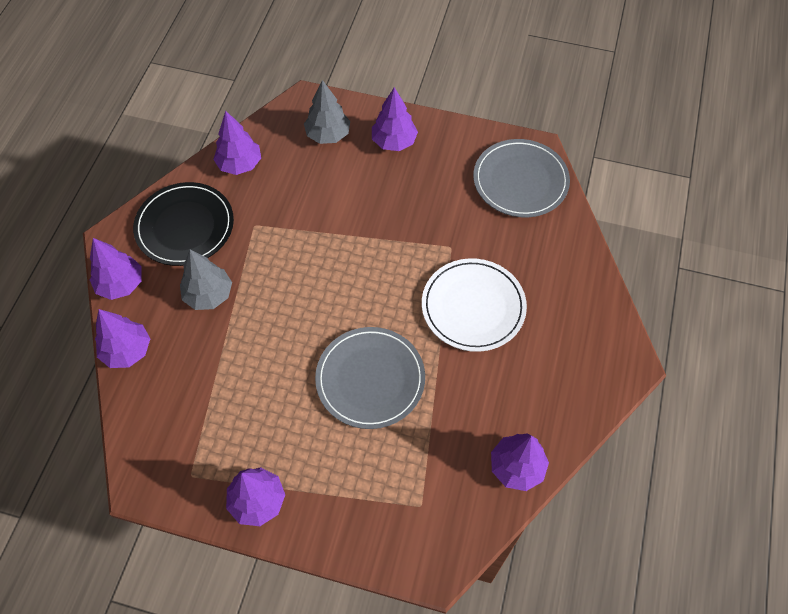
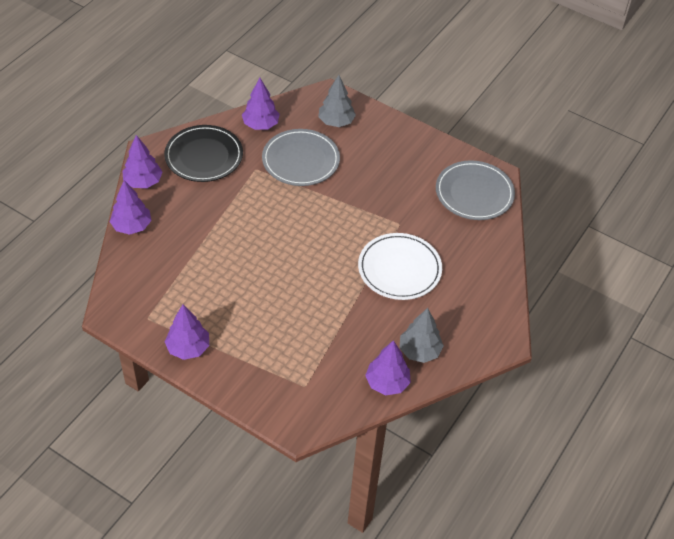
camera: 15 degrees right, 10 degrees down
grey tree [180,249,232,310] -> grey tree moved to [400,308,444,363]
grey plate [315,327,425,429] -> grey plate moved to [262,129,340,186]
purple tree [372,87,418,151] -> none

